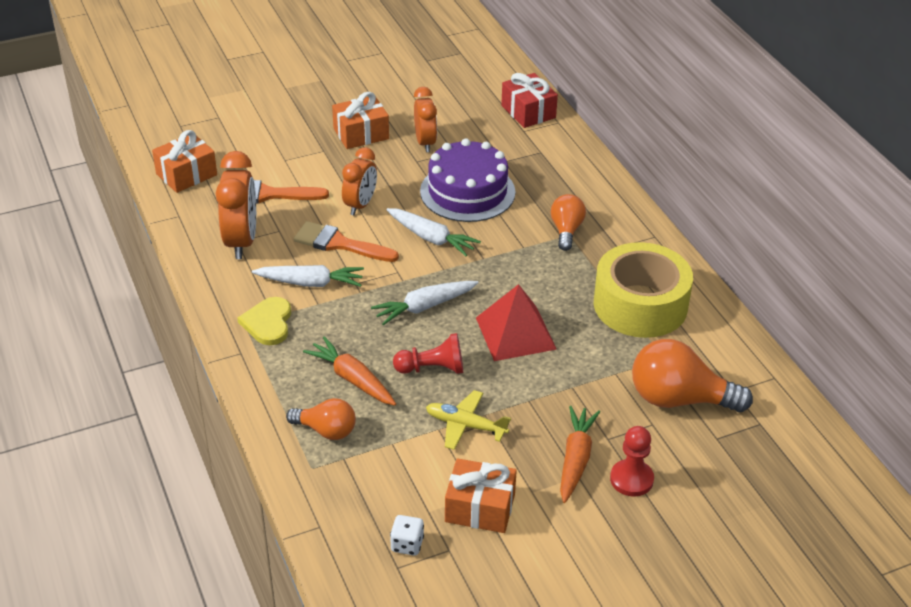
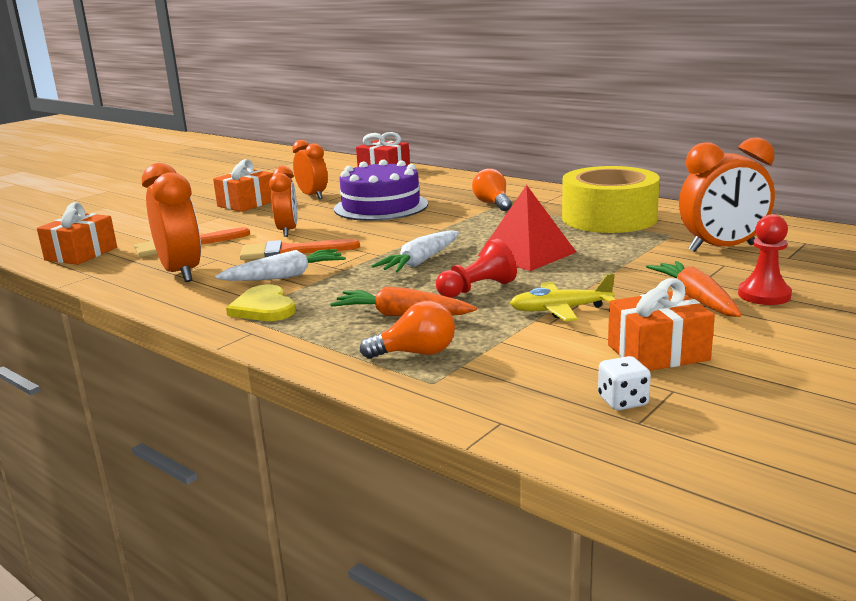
camera: 25 degrees left, 20 degrees down
white carrot [387,208,481,256] -> none
orange light bulb [632,339,753,412] -> orange clock [679,137,775,252]

